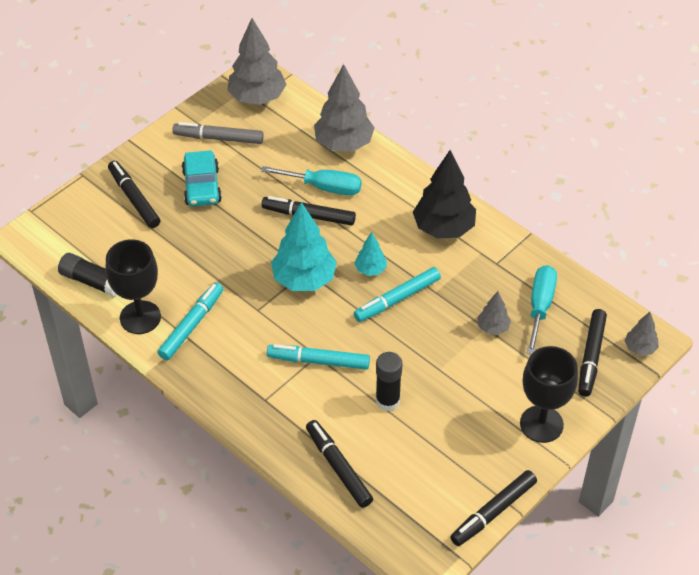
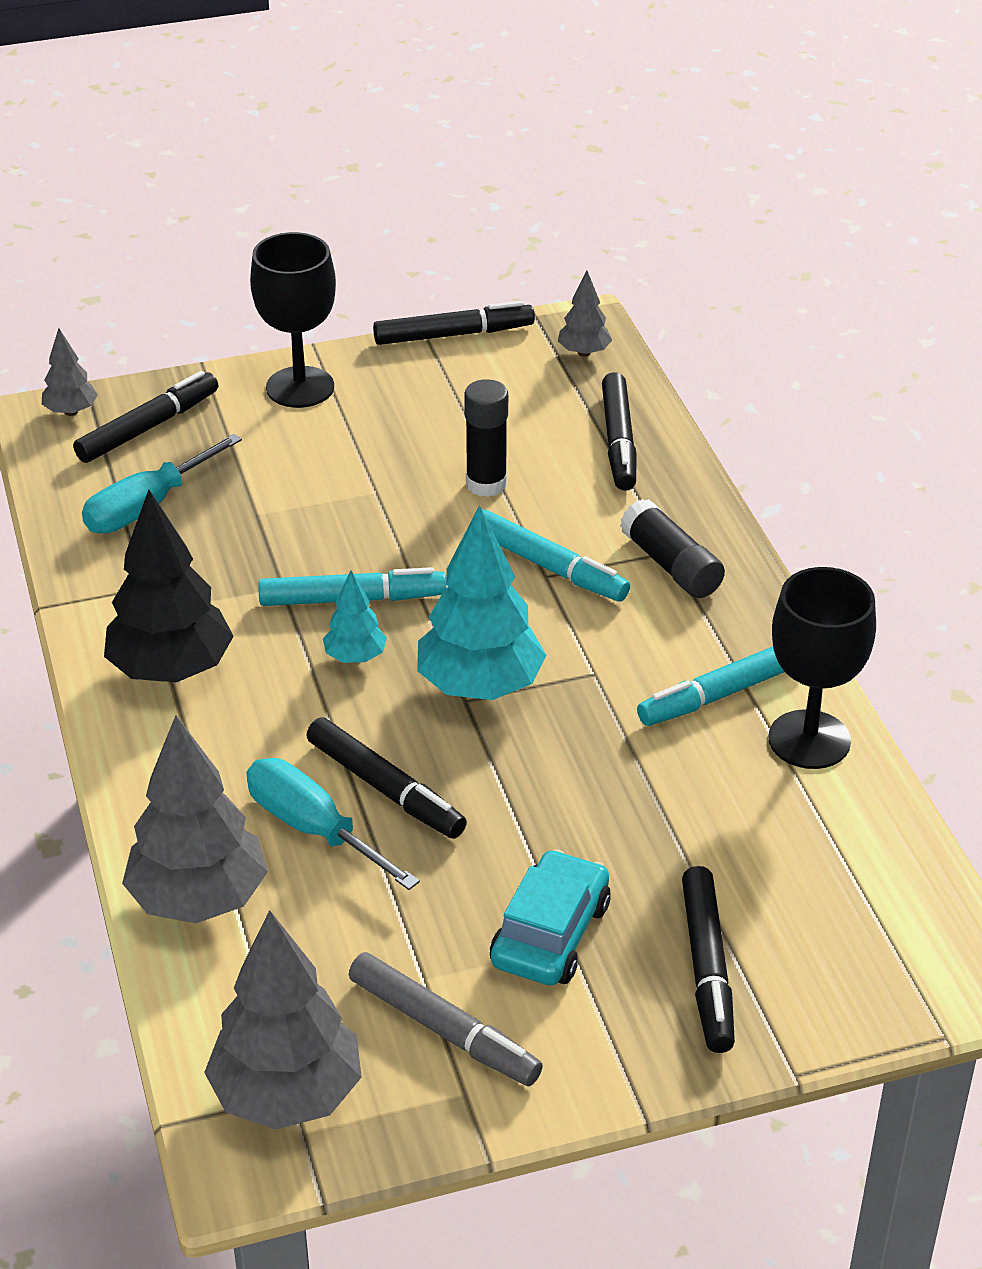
camera: 150 degrees left, 10 degrees down
black glue stick [58,253,117,297] -> black glue stick moved to [620,499,725,598]
grey tree [477,291,511,335] -> grey tree moved to [558,270,612,357]

